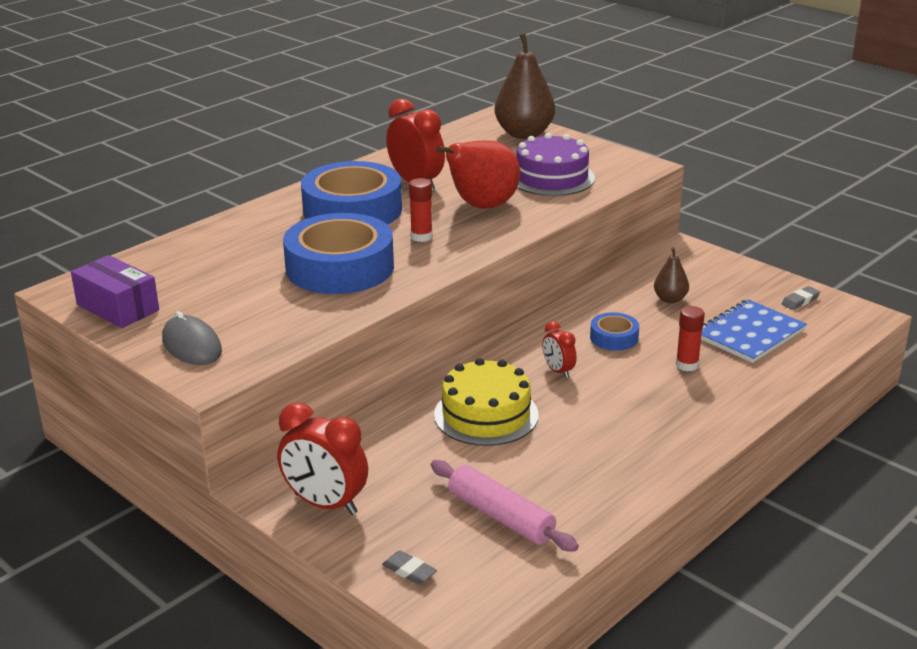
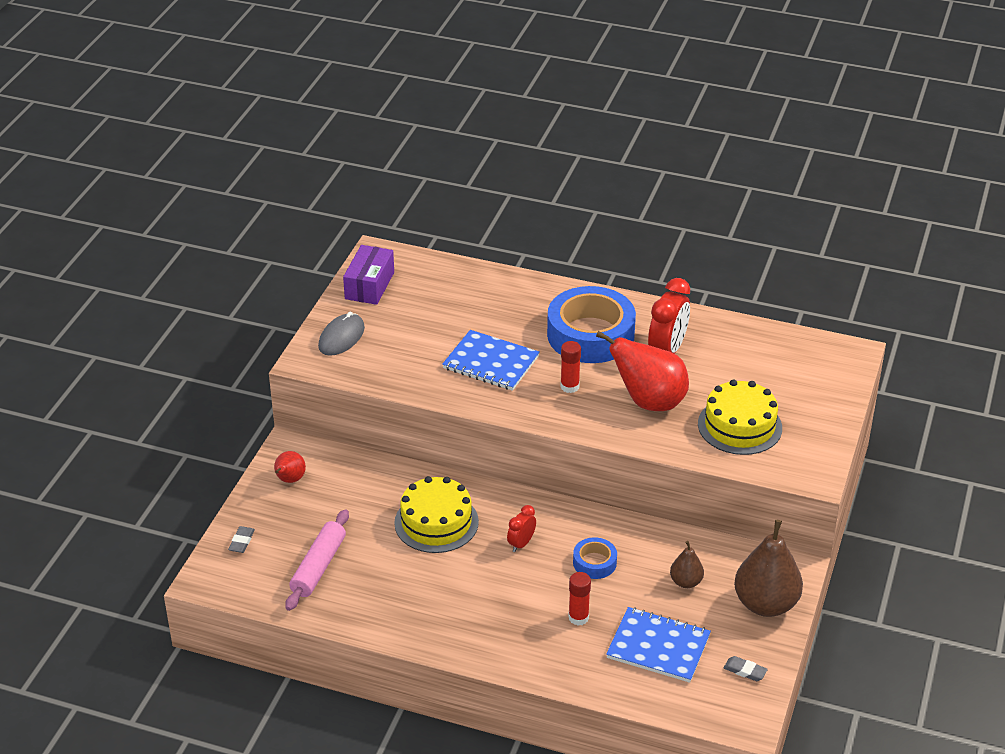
camera: 65 degrees right, 10 degrees up
red clock [277,403,368,515] -> red pear [274,451,306,483]
blue tape [283,213,394,294] -> blue notebook [442,330,540,391]
brown pear [494,34,555,139] -> brown pear moved to [734,520,803,617]
purple cake [517,133,595,196] -> yellow cake [698,380,782,455]

